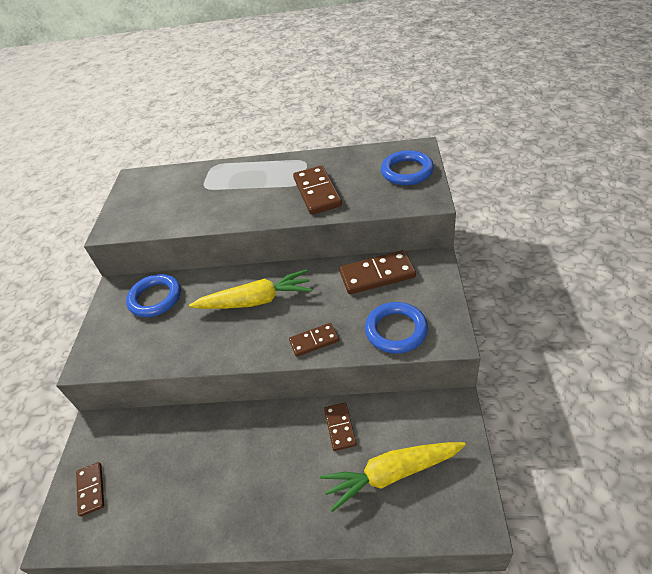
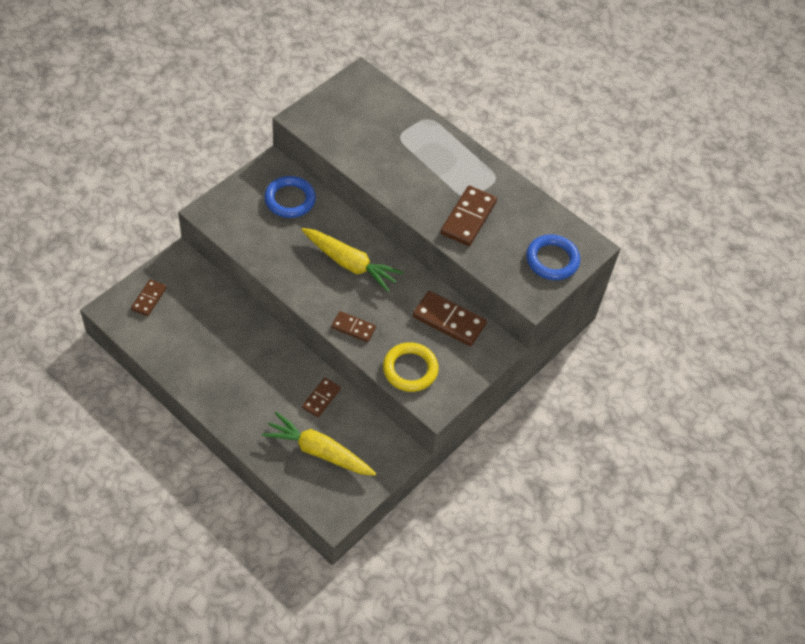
camera: 30 degrees right, 10 degrees up
blue ring [365,302,428,354] -> yellow ring [383,342,439,392]

